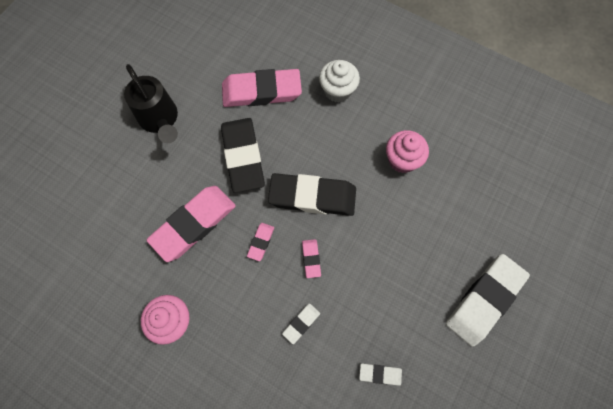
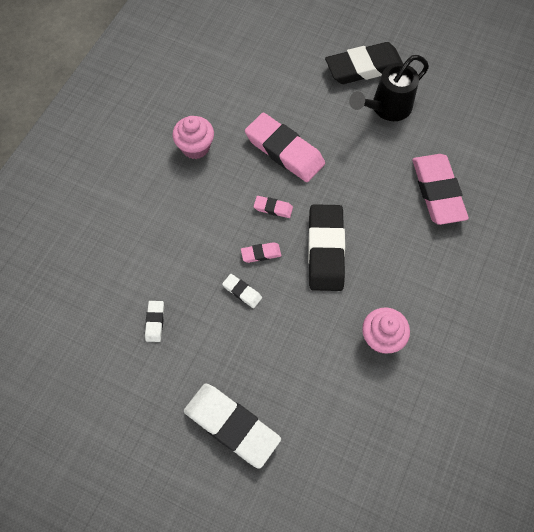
camera: 85 degrees right, 5 degrees down
black eraser [221,118,265,193] -> black eraser moved to [325,42,403,84]
white eraser [282,304,320,344] -> white eraser moved to [222,274,262,308]
white cupcake [319,60,360,103] -> none

